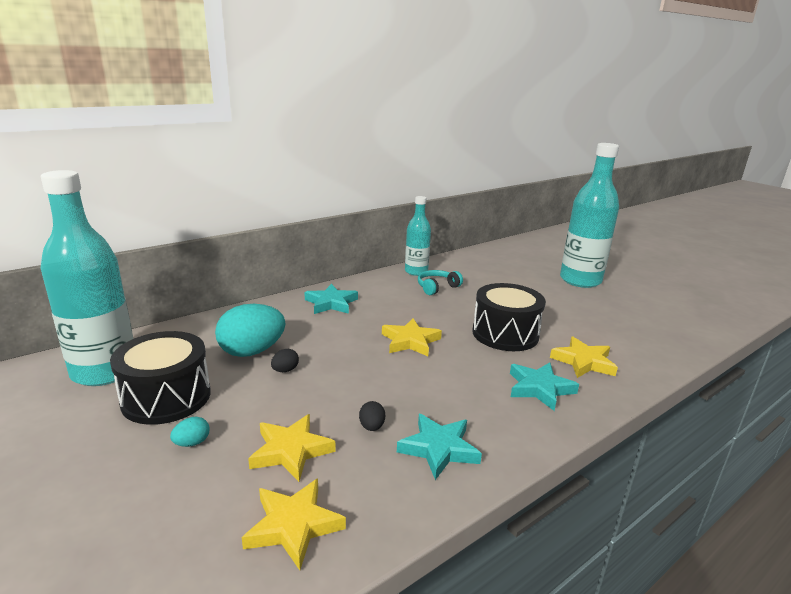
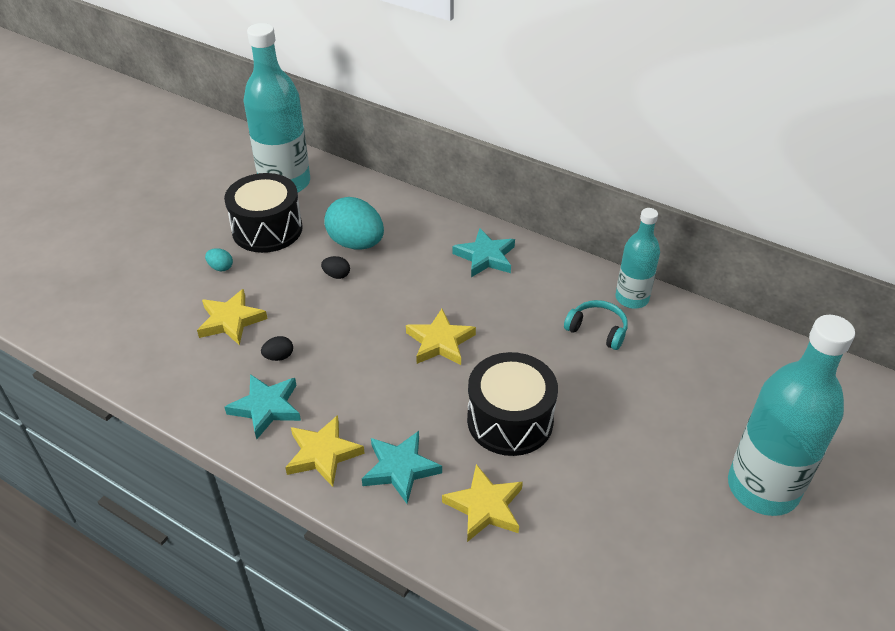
camera: 70 degrees right, 20 degrees up
yellow star [242,478,346,570] -> yellow star moved to [285,415,365,487]

